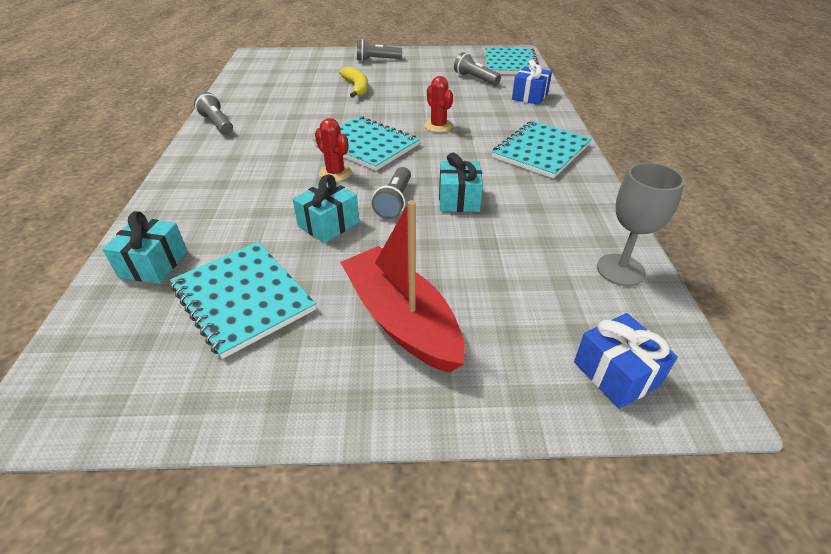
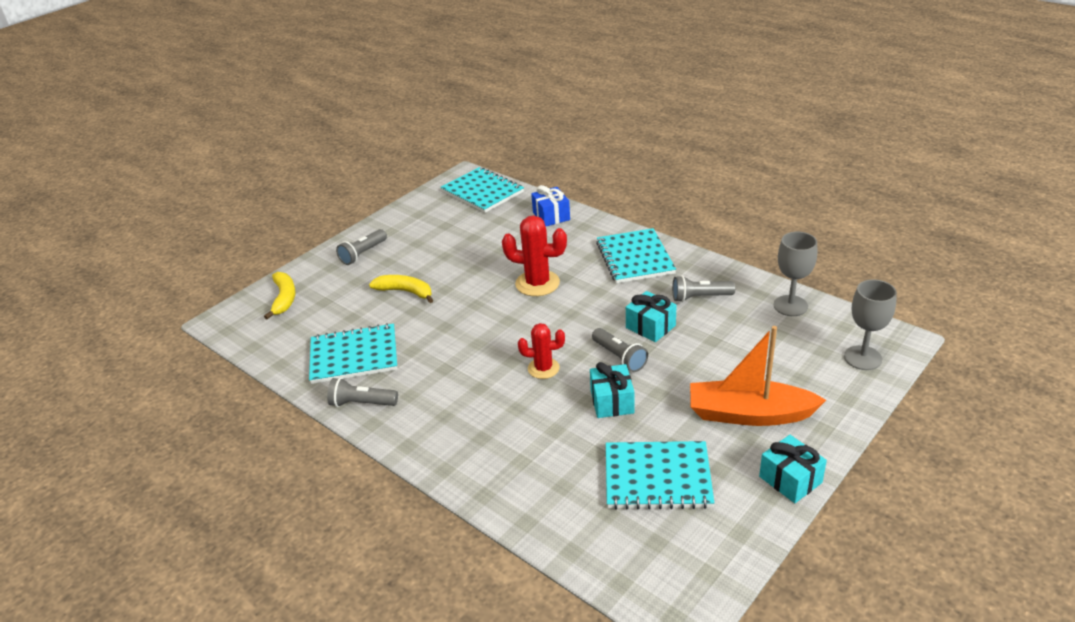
camera: 45 degrees left, 5 degrees down
turquoise gift [102,211,187,284] -> turquoise gift moved to [759,435,827,503]
turquoise notebook [313,116,420,171] -> turquoise notebook moved to [309,323,398,384]
red boat [340,200,465,373] -> orange boat [690,326,826,426]
red cactus [424,76,453,132] -> red cactus [502,216,567,296], size x1.57
grey flashlight [454,52,501,85] -> grey flashlight moved to [672,276,735,302]
blue gift [574,313,678,409] -> grey goblet [844,279,897,370]
none -> yellow banana [264,272,296,320]

